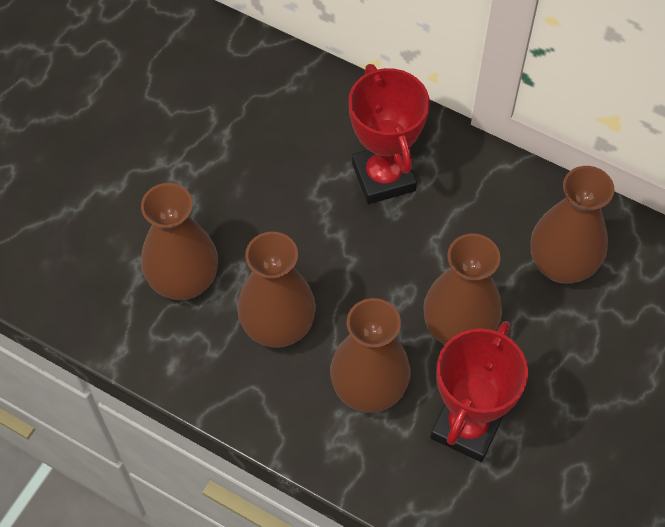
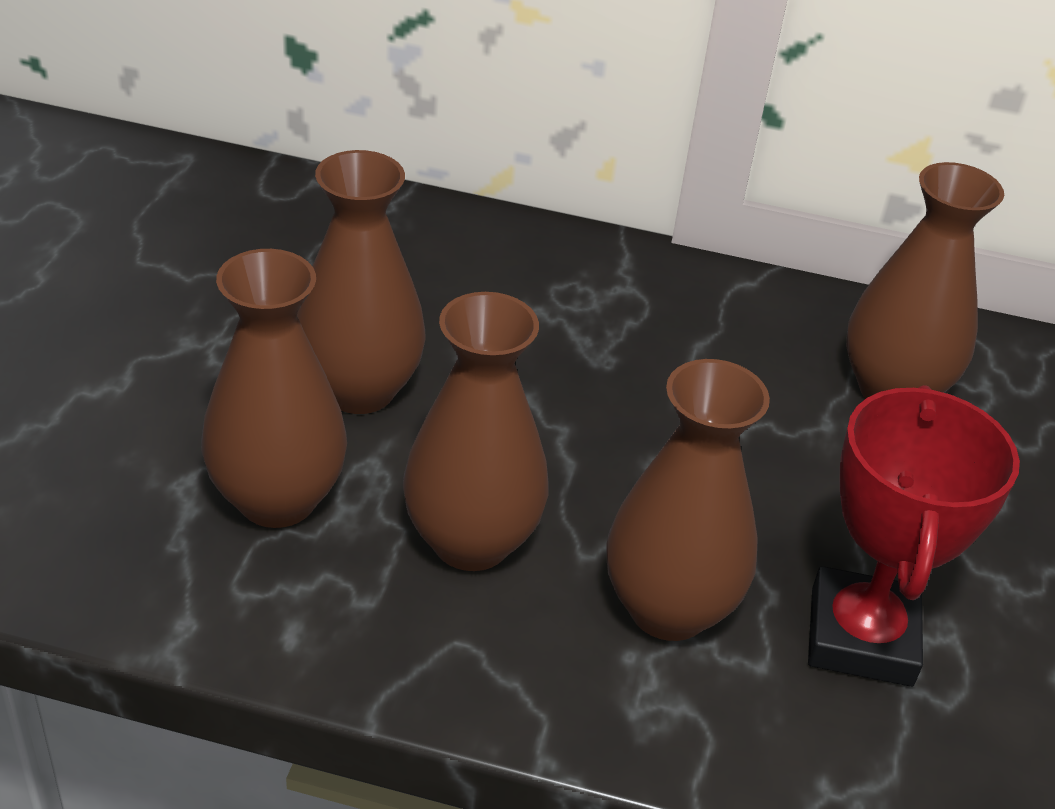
camera: 20 degrees left, 20 degrees down
red trophy [349,64,430,204] -> none
brown vase [423,233,502,345] -> brown vase moved to [297,150,426,414]

